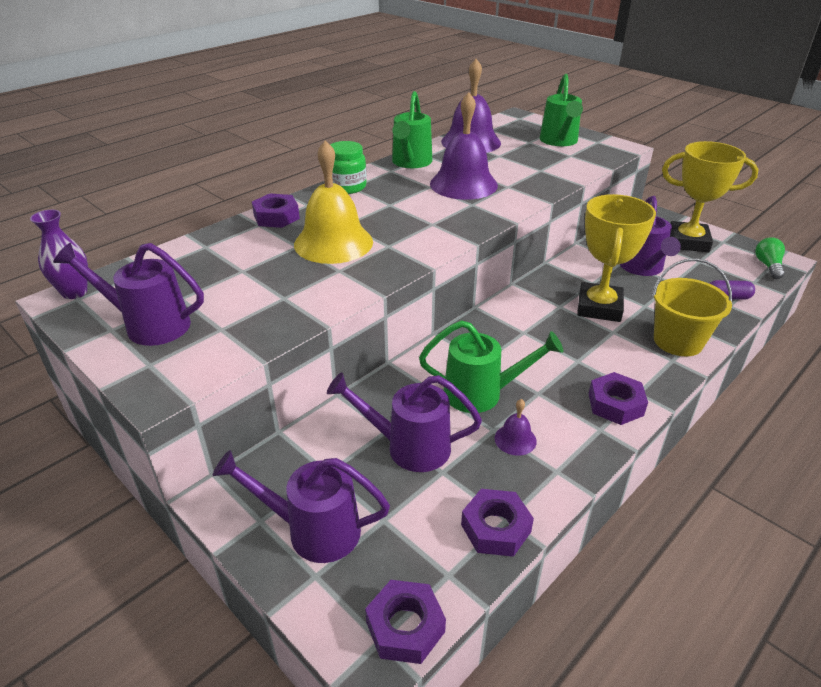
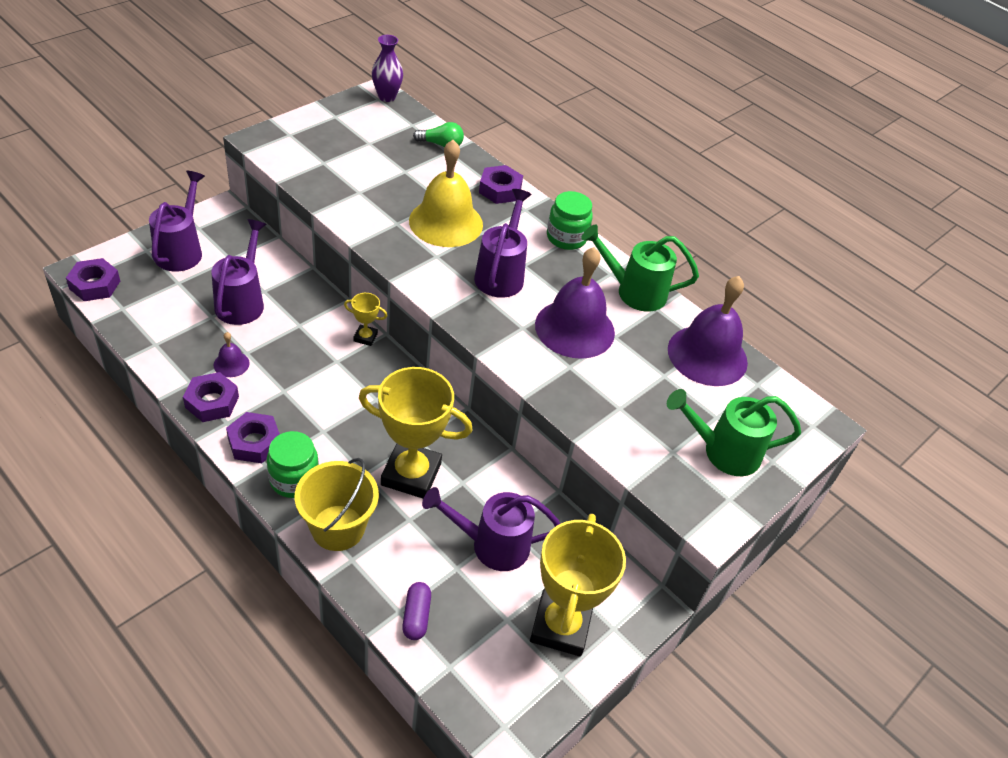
camera: 85 degrees right, 10 degrees up
purple watering can [53,243,204,346] -> purple watering can moved to [474,189,532,298]
green watering can [419,320,563,413] -> none
purple nut [461,489,534,557] -> purple nut moved to [183,372,239,422]
green light bulb [755,237,785,279] -> green light bulb moved to [413,122,464,147]
none -> green jar [267,431,319,498]
none -> yellow trophy [344,293,387,346]

